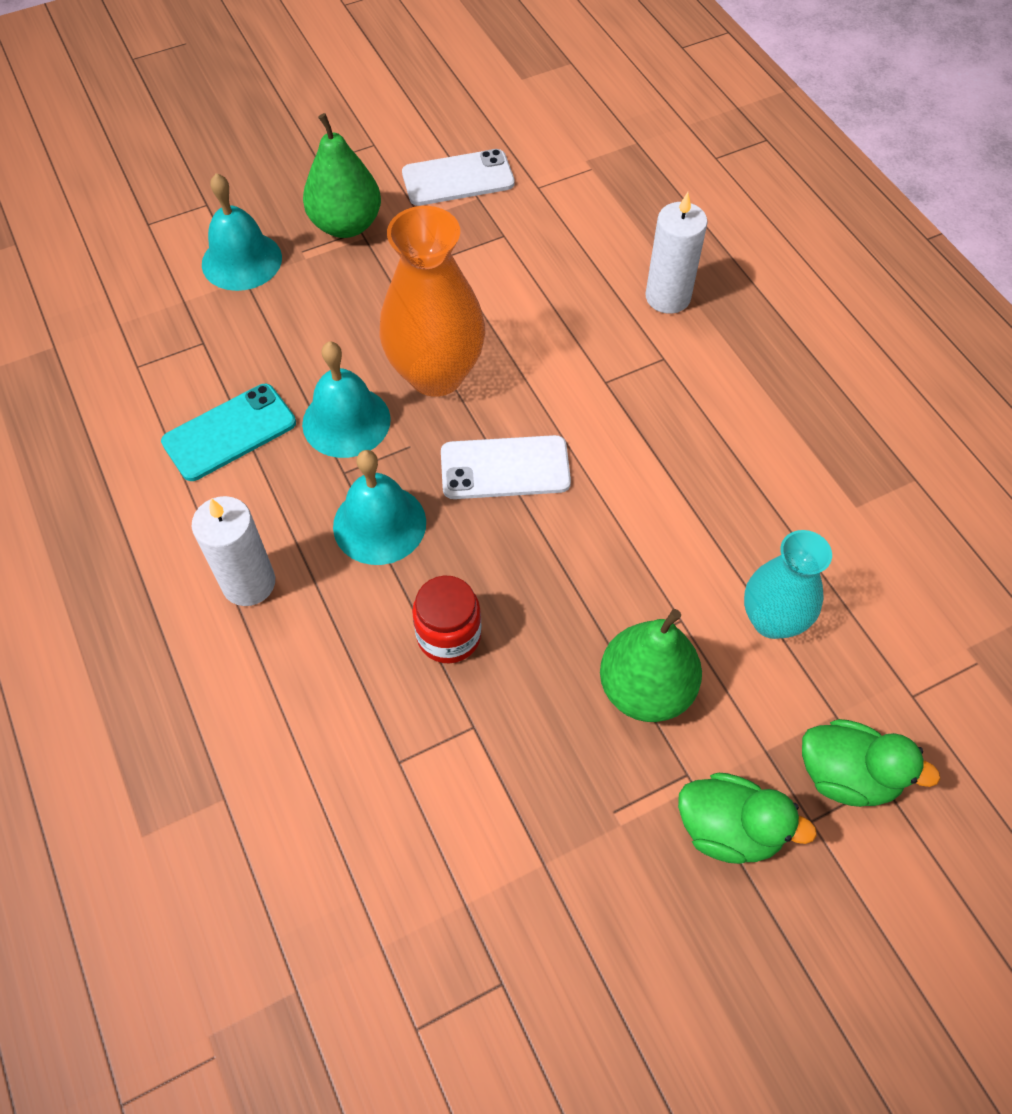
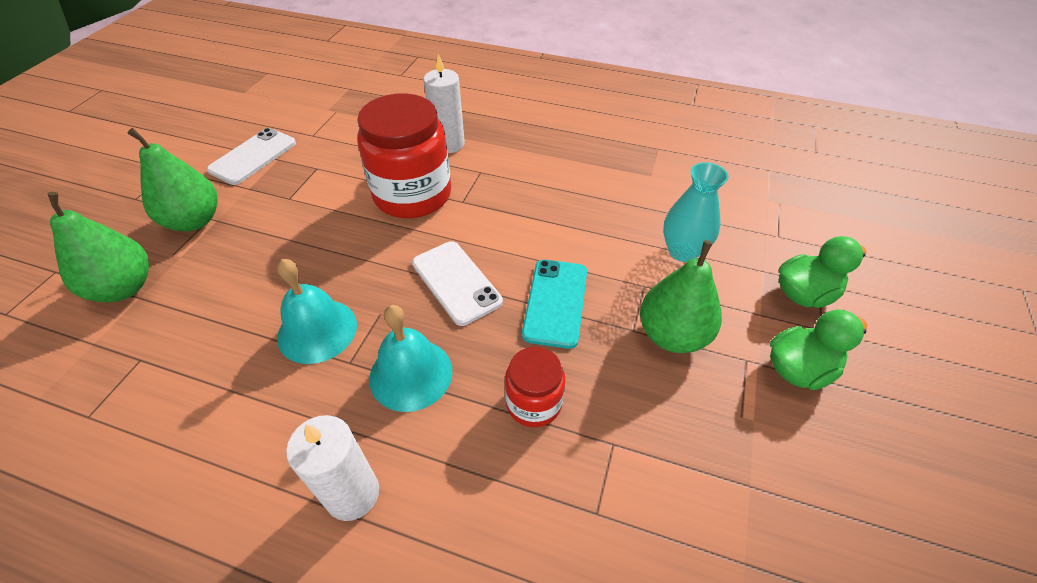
camera: 45 degrees left, 10 degrees down
turquoise phone [161,384,296,481] -> turquoise phone moved to [522,260,587,349]
turquoise bell [202,173,282,291] -> green pear [47,192,149,302]
orange vase [379,206,485,397] -> none
white phone [441,435,571,499] -> white phone turned 75 degrees counterclockwise [412,241,503,326]
none -> red jar [357,93,451,218]

